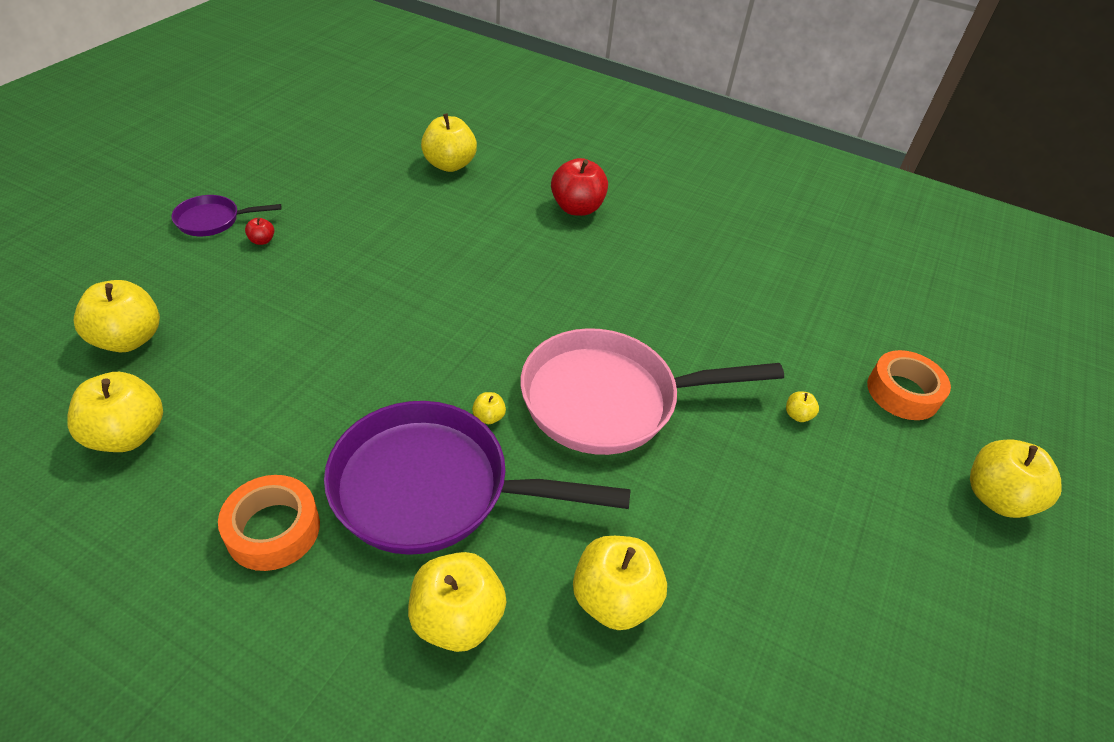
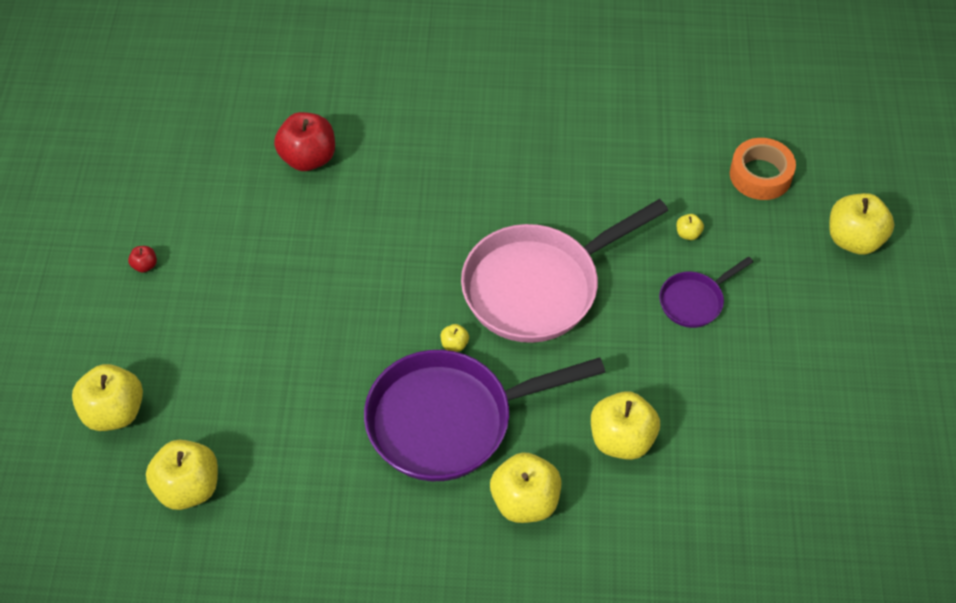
camera: 20 degrees left, 10 degrees up
purple pan [171,195,282,236] -> purple pan moved to [659,257,753,328]
orange tape [218,475,320,571] -> none
yellow apple [421,114,477,172] -> none
red apple [551,158,608,216] -> red apple moved to [274,112,335,171]

